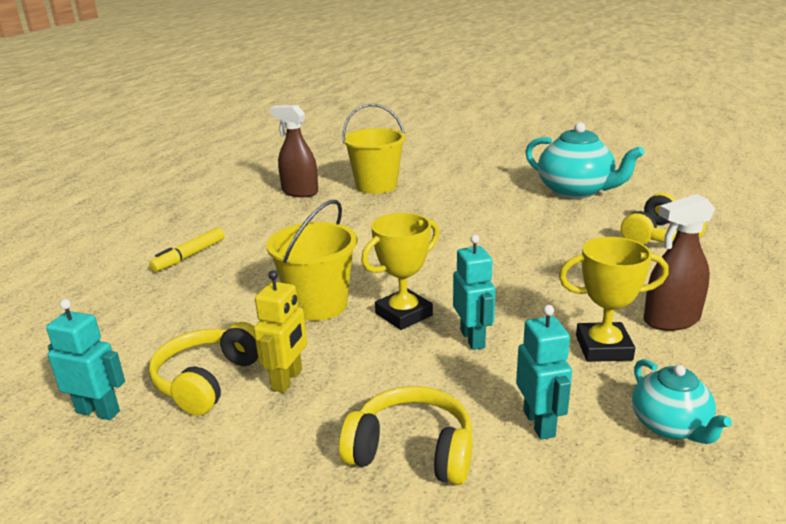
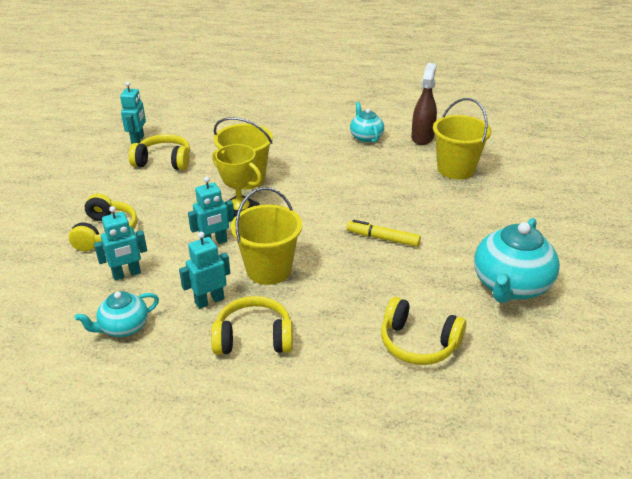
camera: 75 degrees right, 10 degrees up
yellow marker [149,227,225,272] -> yellow marker moved to [347,220,421,247]
yellow robot [254,270,307,393] -> none
yellow trophy [559,237,669,362] -> turquoise robot [179,232,230,309]
brown spray bottle [643,194,715,331] -> yellow headphones [211,296,293,355]
none -> yellow bucket [231,187,302,285]
none -> turquoise teapot [350,102,384,143]

